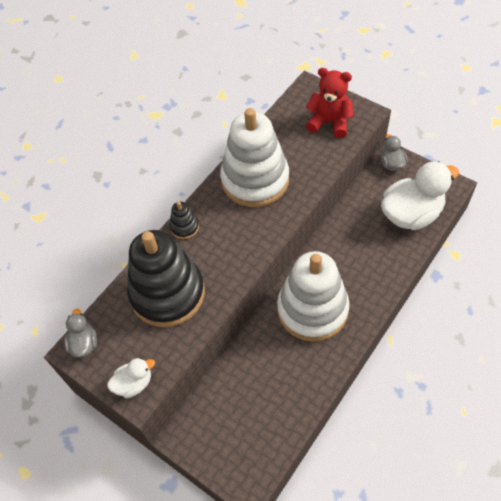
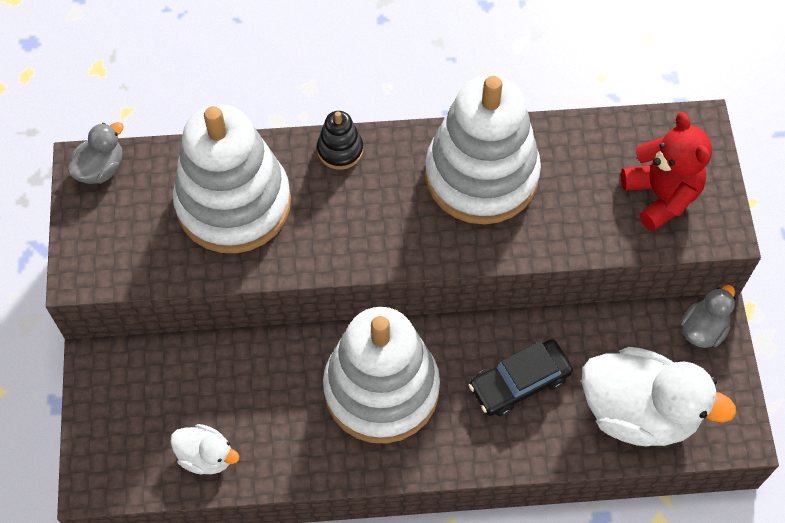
camera: 45 degrees right, 5 degrees up
white duck [107,358,155,398] -> white duck moved to [170,424,239,475]
black stacking toy [127,230,205,327] -> white stacking toy [173,104,291,253]
none -> black car [469,339,573,417]

